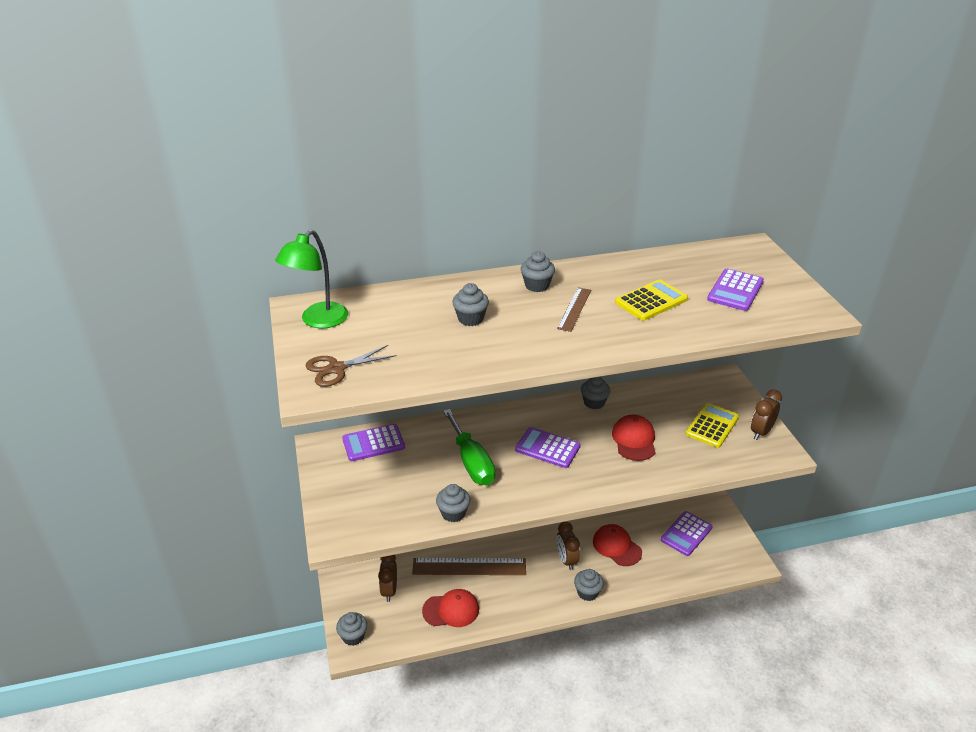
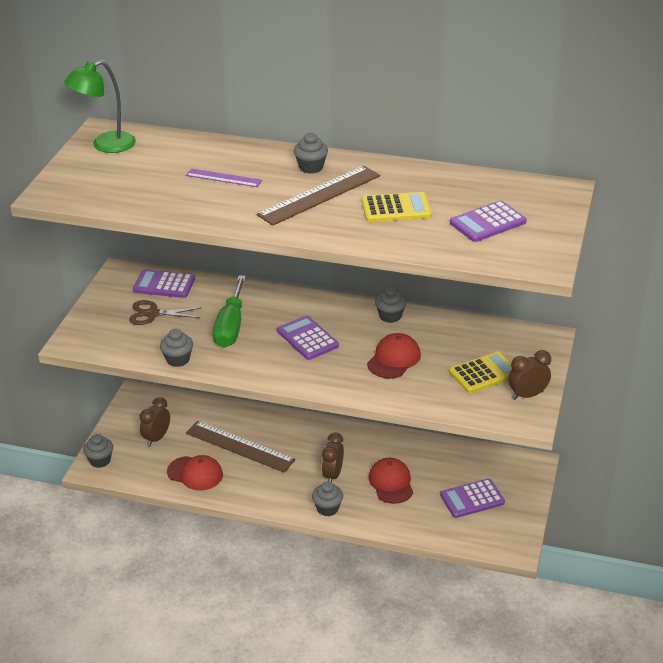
camera: 30 degrees right, 0 degrees up
brown scissors [306,345,397,387] -> brown scissors moved to [129,300,201,325]
grey cupcake [452,283,489,326] -> purple ruler [186,168,262,187]
brown ruler [557,287,591,332] -> brown ruler [257,166,380,226], size x1.79

